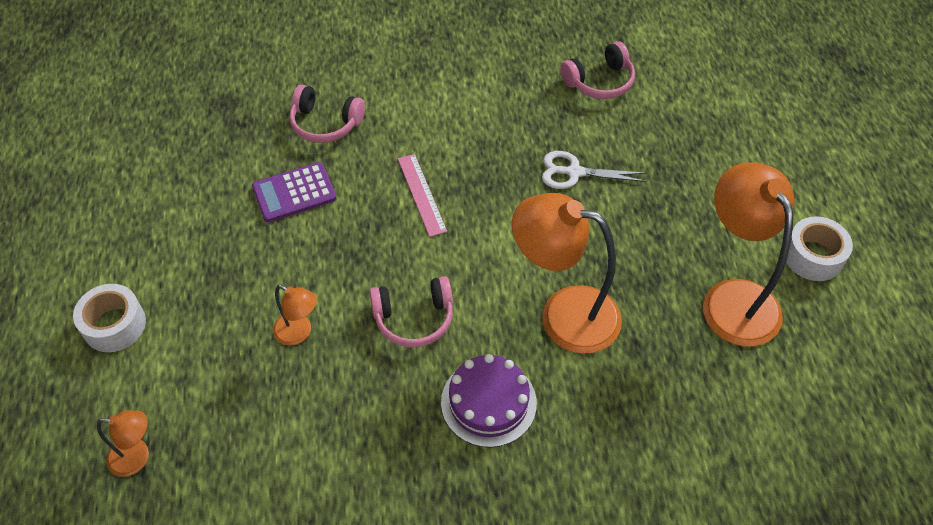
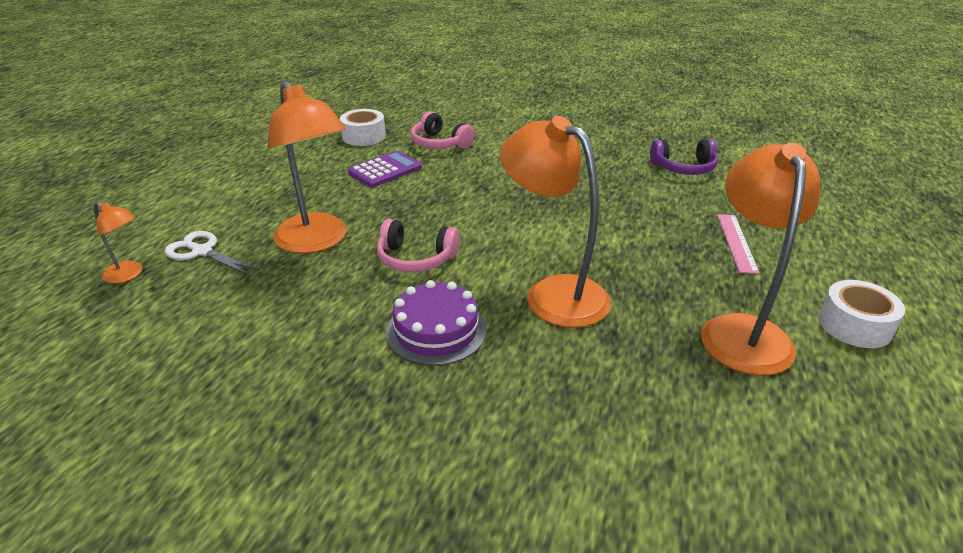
camera: 25 degrees right, 20 degrees down
white tape [73,284,146,352] -> white tape moved to [340,109,386,146]
purple calculator [252,162,337,222] -> purple calculator turned 135 degrees clockwise [348,151,422,187]
orange lamp [273,285,317,345] -> orange lamp [268,80,347,253], size x2.10
pink ruler [398,154,447,237] -> pink ruler moved to [717,214,760,274]
white scissors [542,151,647,189] -> white scissors moved to [165,231,260,276]
pink headphones [561,41,635,99] -> purple headphones [650,139,718,175]

